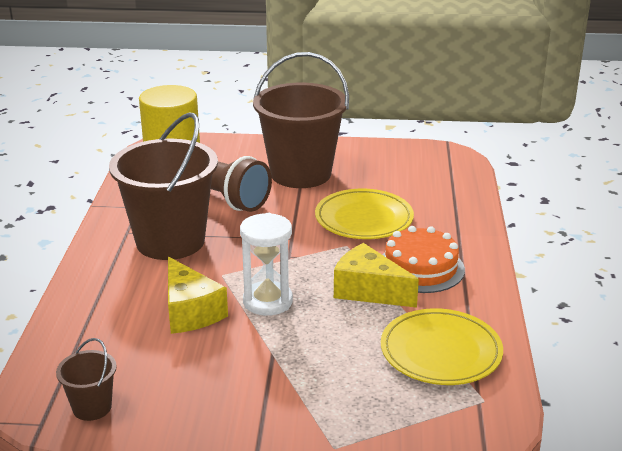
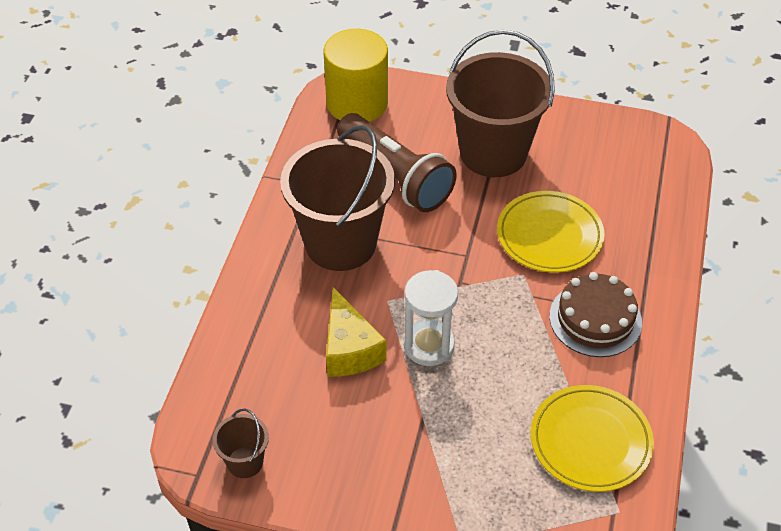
camera: 10 degrees right, 20 degrees up
yellow cheese [334,243,419,308] -> none
orange cake [383,226,465,293] -> brown cake [549,272,642,357]

